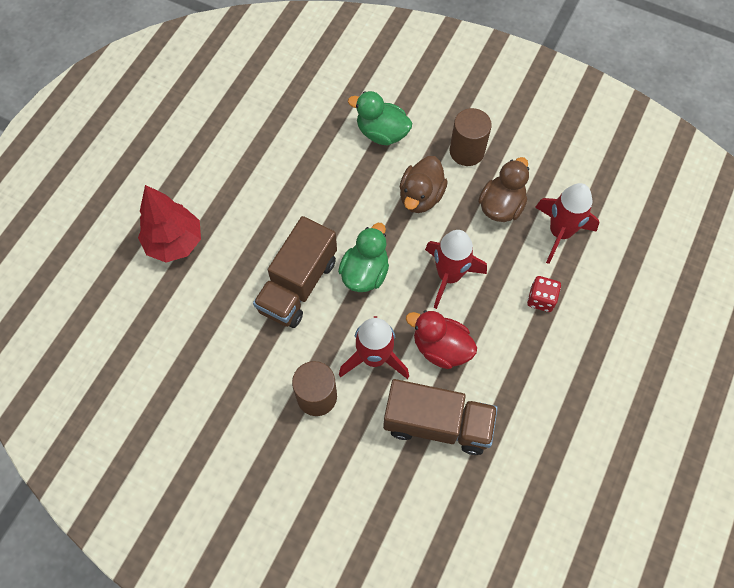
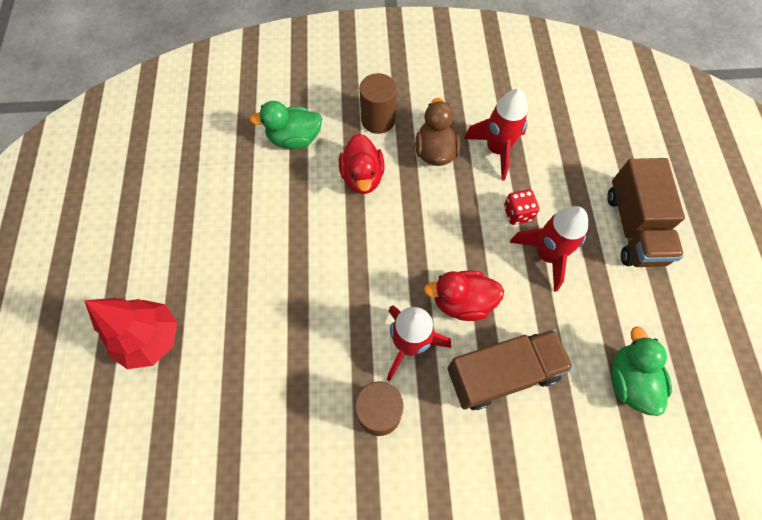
camera: 30 degrees left, 0 degrees up
brown truck [253,216,337,328] -> brown truck moved to [607,158,685,267]
green duck [338,223,389,292] -> green duck moved to [611,326,672,416]
brown duck [400,156,448,213] -> red duck [339,133,385,194]
red rocket [425,230,487,309] -> red rocket moved to [510,206,588,292]

